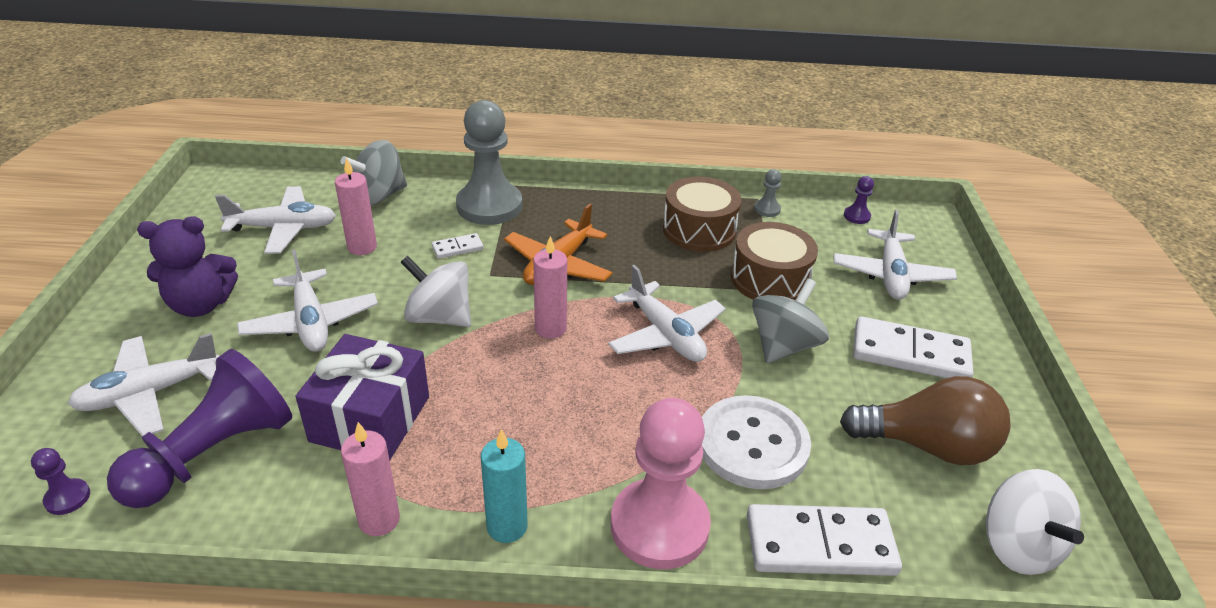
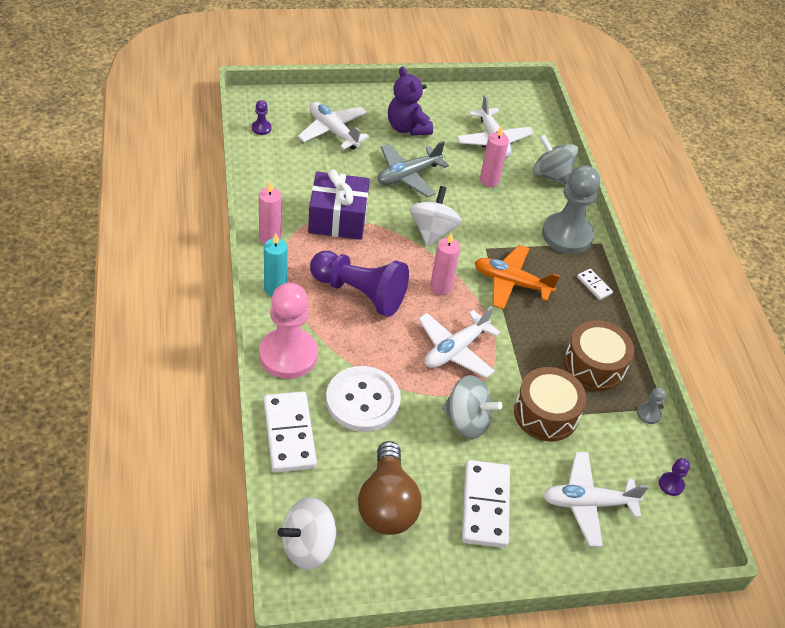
camera: 75 degrees right, 10 degrees up
purple pawn [107,349,292,508] -> purple pawn moved to [310,251,409,317]
white plane [237,250,378,352] -> grey plane [377,141,449,197]
white domino [432,233,484,259] -> white domino moved to [577,269,613,300]

